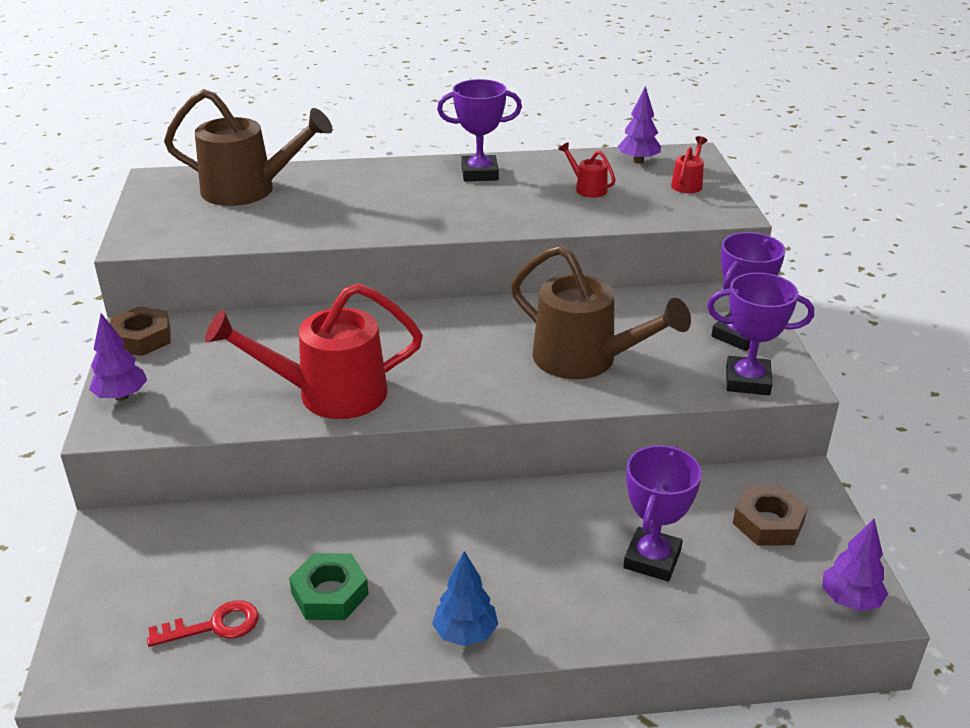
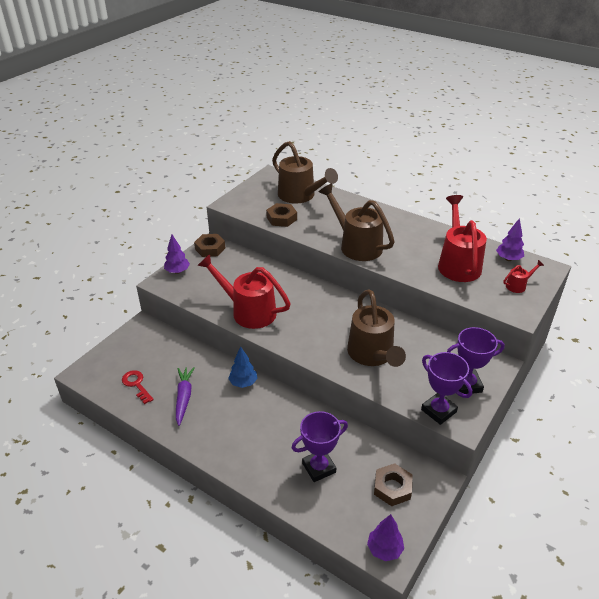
camera: 40 degrees right, 5 degrees up
red key [147,600,259,647] -> red key turned 150 degrees counterclockwise [122,370,154,404]
green nut [289,553,369,620] -> purple carrot [176,367,194,426]
blue tree [432,551,498,646] -> blue tree moved to [228,346,257,388]
purple trophy [437,79,522,181] -> none
red watering can [558,142,616,198] -> red watering can [438,195,487,282], size x2.28
none -> brown nut [266,203,297,227]
none -> brown watering can [319,183,395,261]

